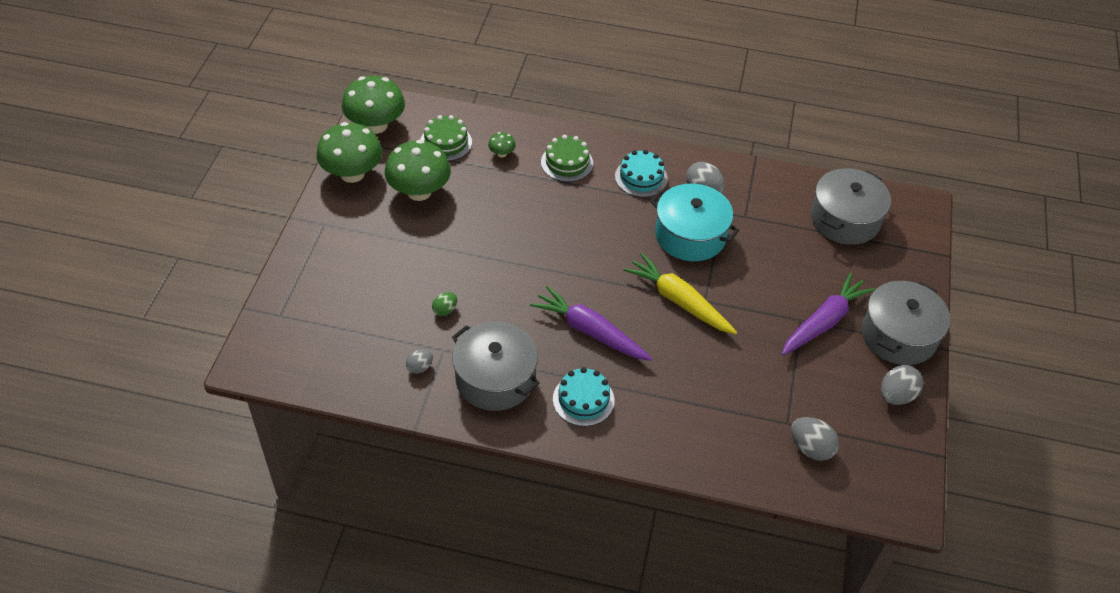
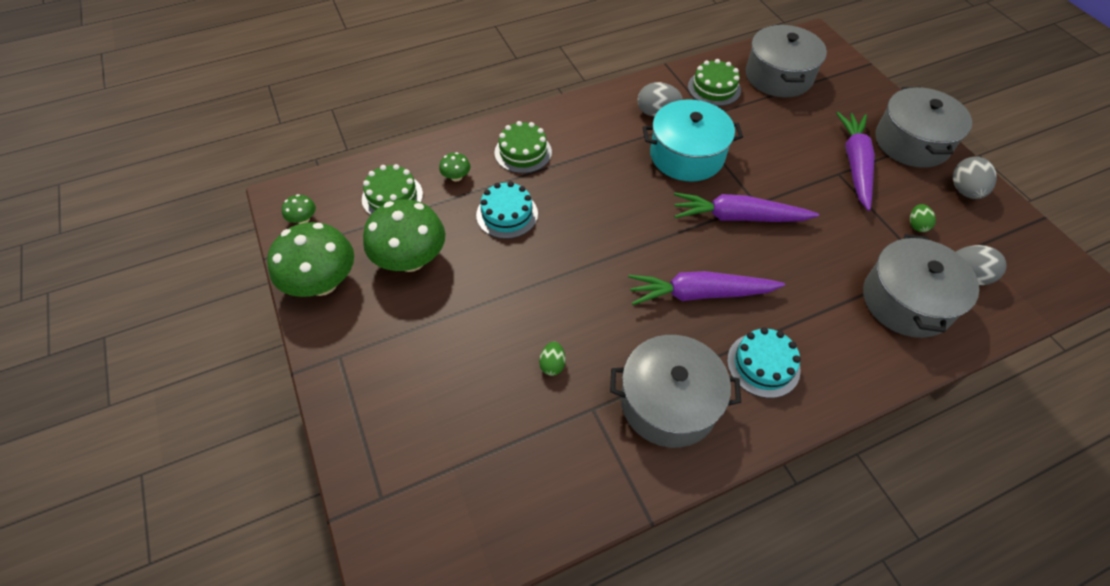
camera: 35 degrees left, 5 degrees up
green mushroom [342,76,405,134] -> green mushroom [282,194,316,224], size x0.43
grey egg [406,349,433,374] -> none
turquoise cake [615,150,668,197] -> turquoise cake moved to [476,181,538,239]
yellow carrot [623,253,737,334] -> purple carrot [674,192,819,222]
none -> green cake [688,59,741,106]
none -> grey pot [863,234,979,338]
none -> green egg [910,204,936,232]

